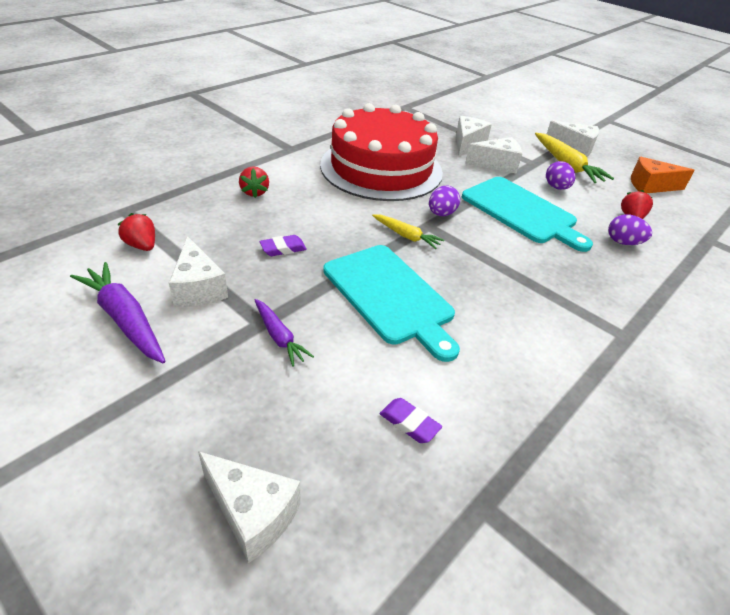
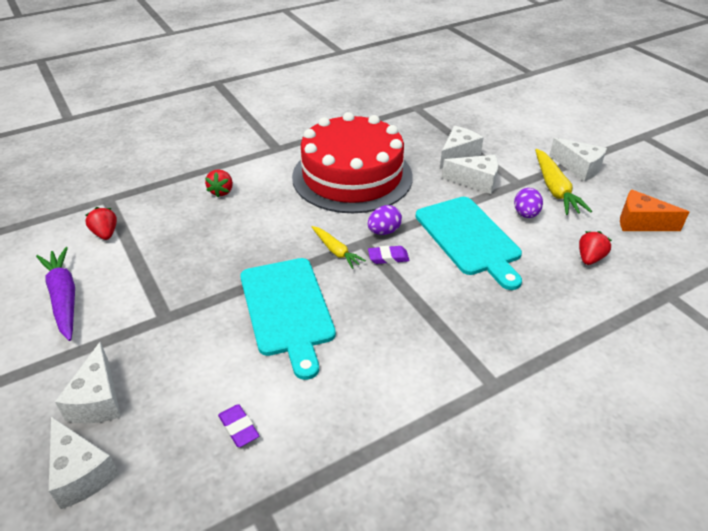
camera: 20 degrees right, 0 degrees up
white cheese [169,236,228,307] -> white cheese moved to [55,342,121,423]
purple carrot [254,299,314,366] -> none
purple eraser [260,235,307,256] -> purple eraser moved to [368,246,409,264]
purple egg [608,214,652,245] -> none

